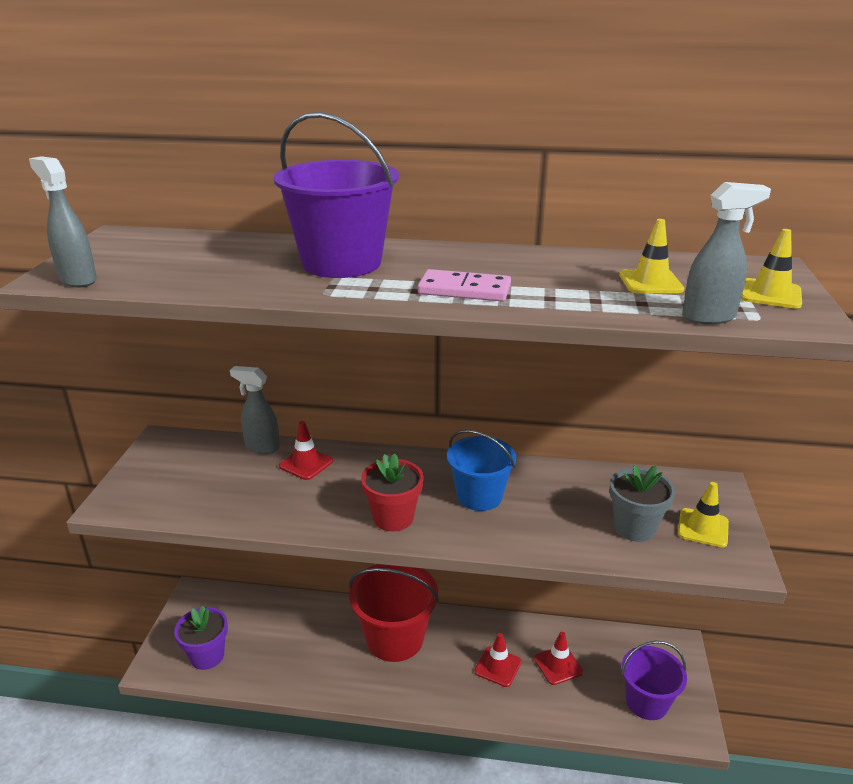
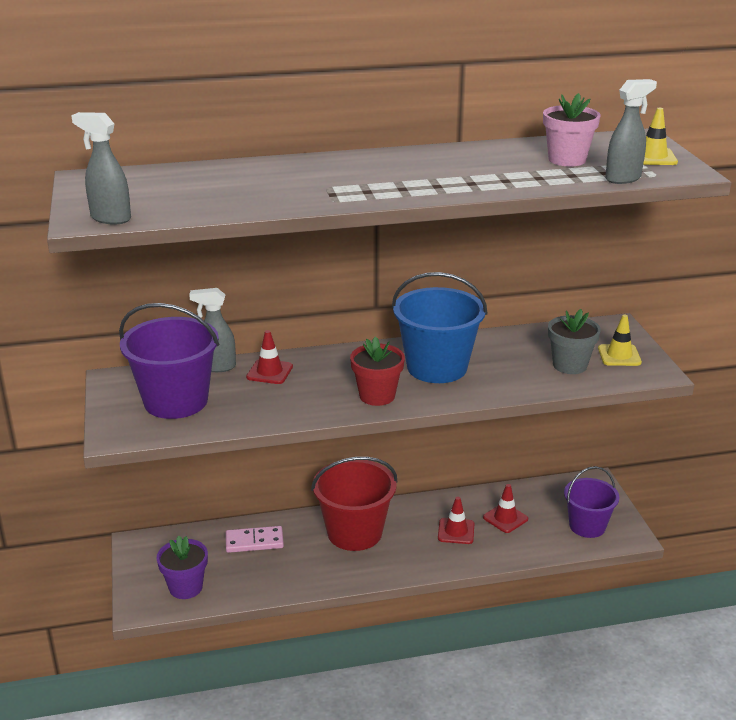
camera: 20 degrees left, 0 degrees up
purple bucket [273,112,399,278] -> purple bucket moved to [119,303,219,419]
pink domino [418,269,511,301] -> pink domino moved to [225,526,284,553]
blue bucket [447,430,516,511] -> blue bucket [392,272,487,383], size x1.51
yellow traffic cone [619,219,684,293] -> pink flower pot [543,93,601,166]

